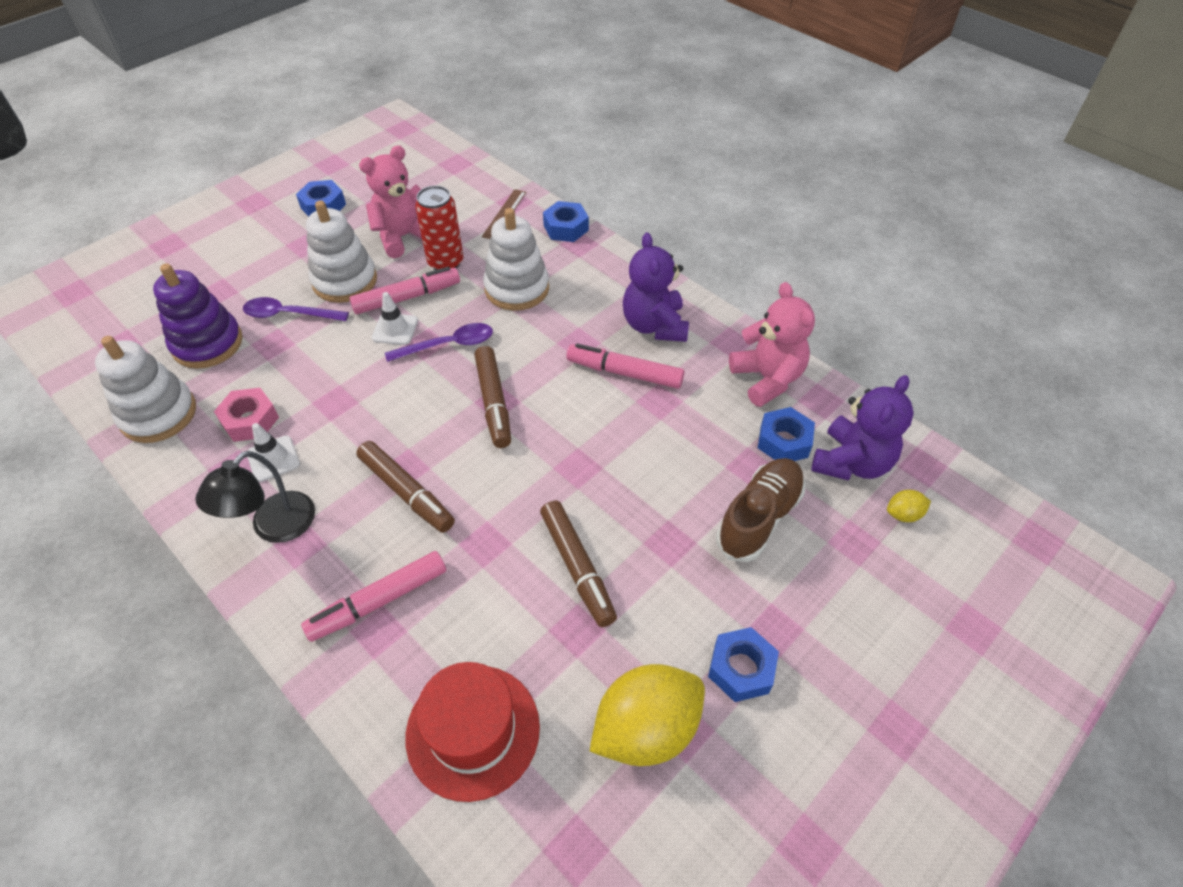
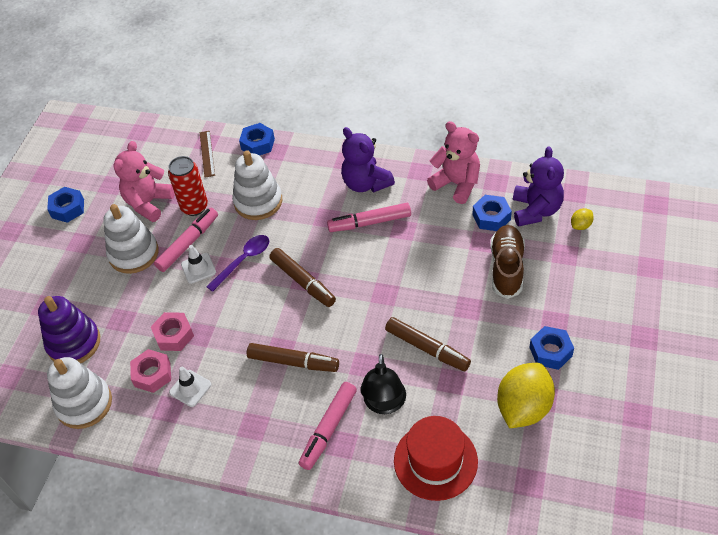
camera: 25 degrees left, 0 degrees up
black lamp [195,451,315,543] -> black lamp moved to [360,354,406,414]
purple spoon [243,297,349,321] -> none
none -> pink nut [151,312,194,351]

